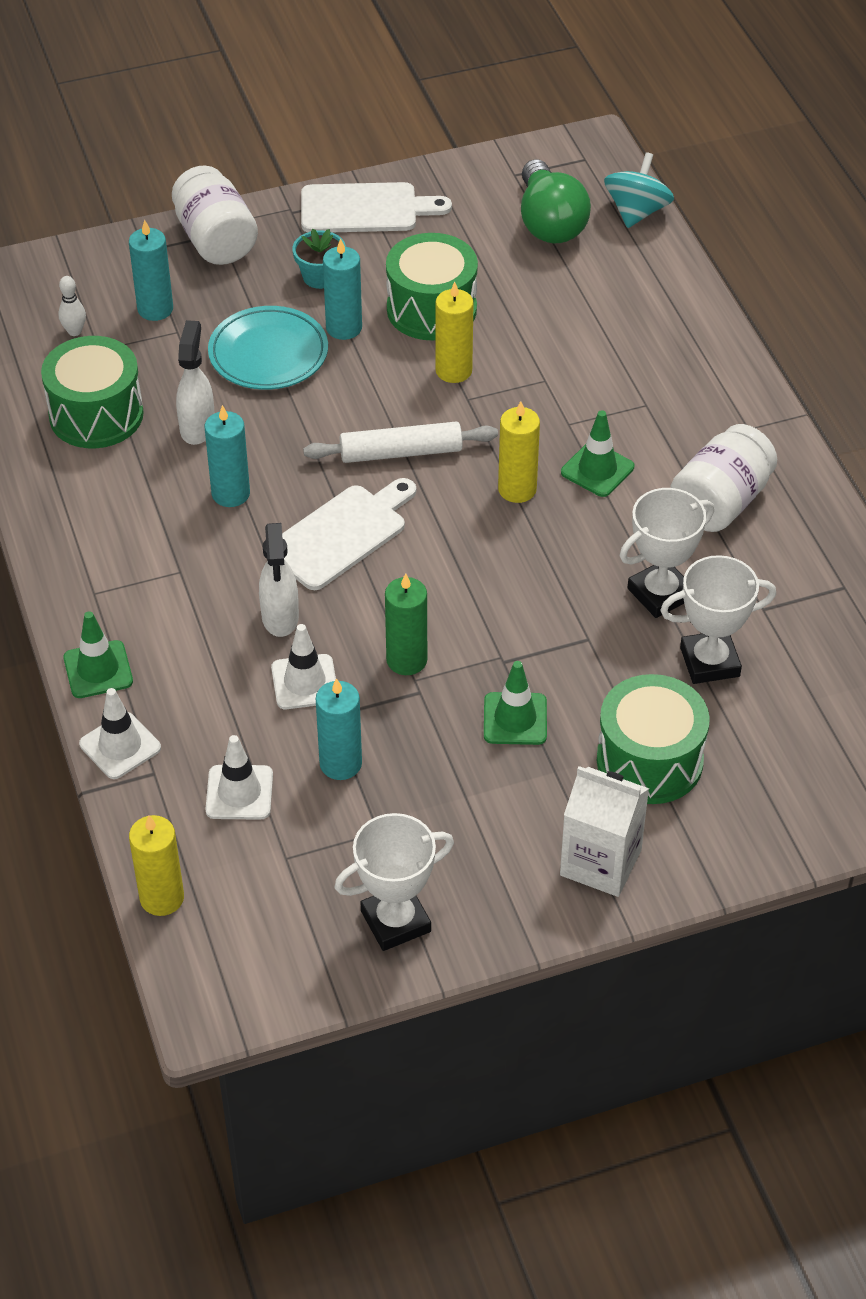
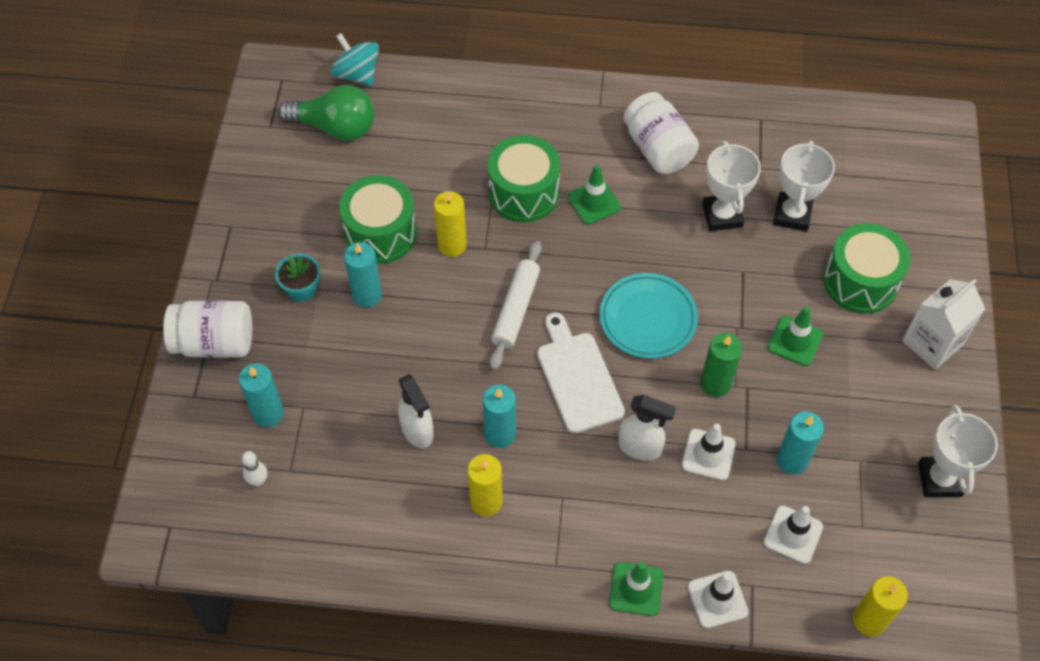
camera: 65 degrees left, 10 degrees up
green drum [41,336,144,448] -> green drum moved to [487,135,560,222]
white spray bottle [176,320,214,445] -> white spray bottle turned 150 degrees counterclockwise [398,374,434,448]
turquoise plate [208,306,328,390] -> turquoise plate moved to [599,273,698,359]
white cutting board [301,182,452,233] -> none
yellow candle [498,401,540,503] -> yellow candle moved to [467,454,503,516]

